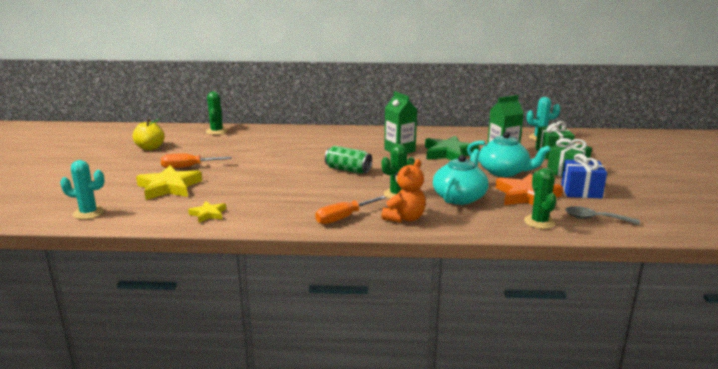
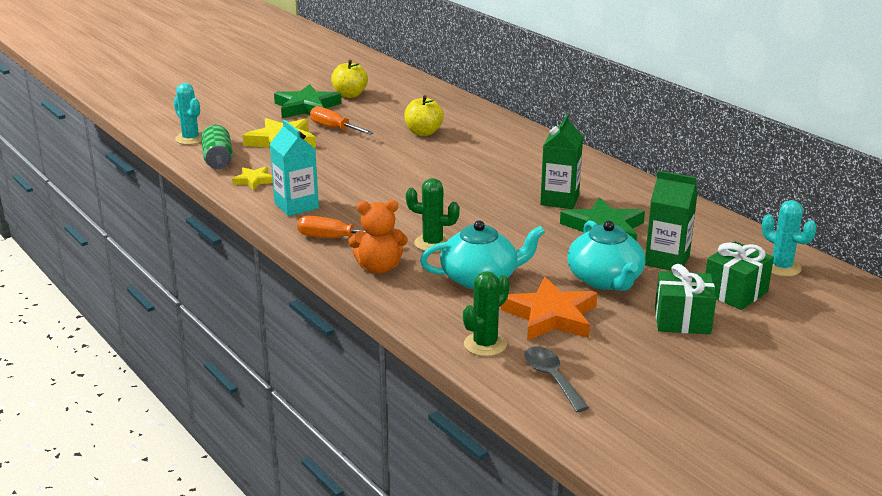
camera: 50 degrees right, 5 degrees up
green cactus [206,91,228,135] -> none
green can [325,146,372,174] -> green can moved to [201,125,233,169]
blue gift [561,153,607,199] -> none
none -> turquoise carton [270,120,319,216]
none -> green star [274,84,341,118]
none -> yellow apple [404,95,444,136]

